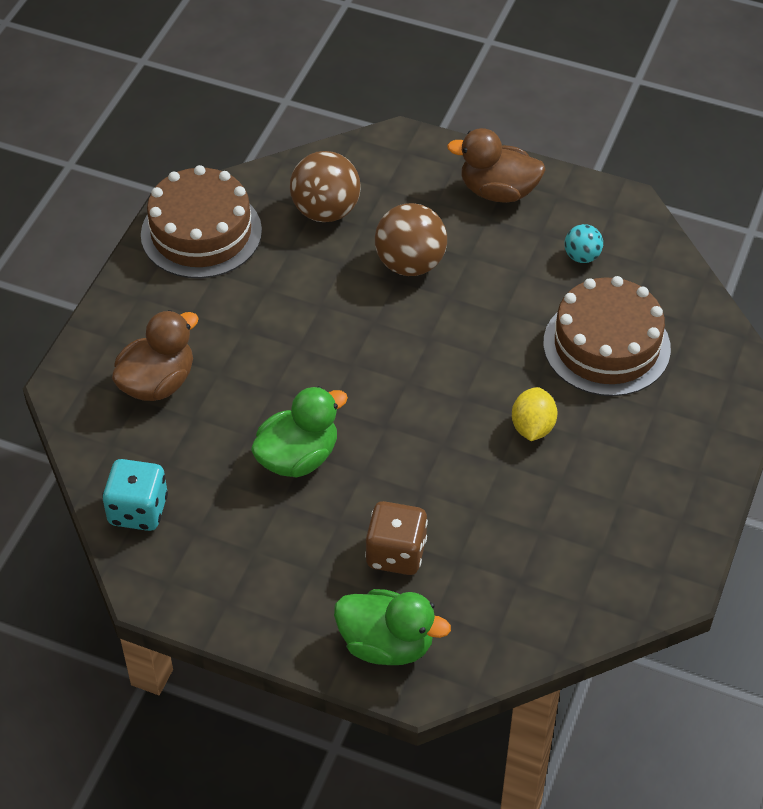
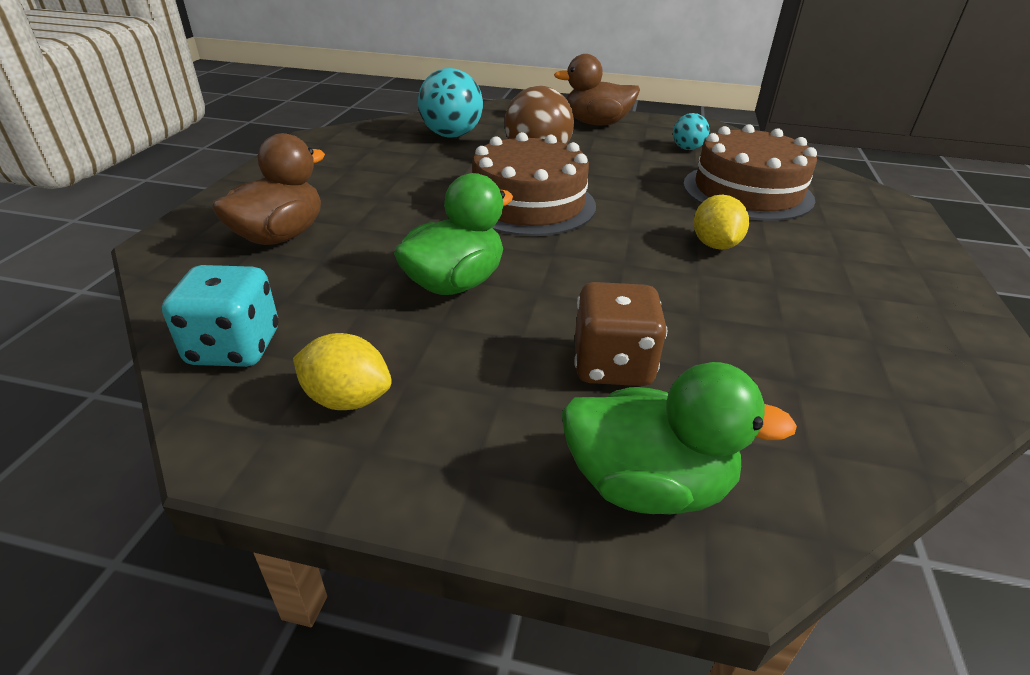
camera: 10 degrees left, 15 degrees down
brown cake [141,165,262,278] -> brown cake moved to [472,132,596,236]
brown ball [290,151,361,222] -> turquoise ball [418,68,483,138]
none -> yellow lemon [293,333,392,410]

